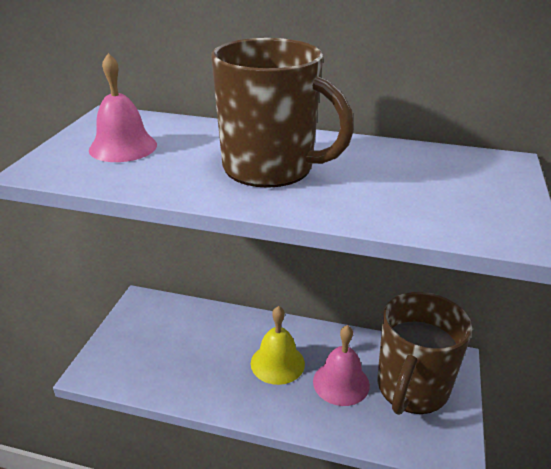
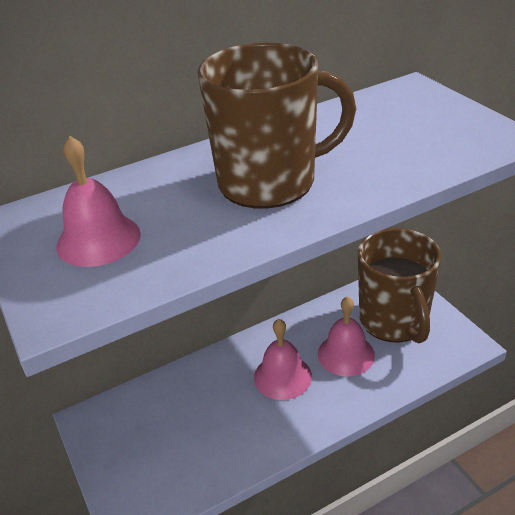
camera: 40 degrees left, 5 degrees up
yellow bell [251,306,305,385] -> pink bell [254,319,312,400]

